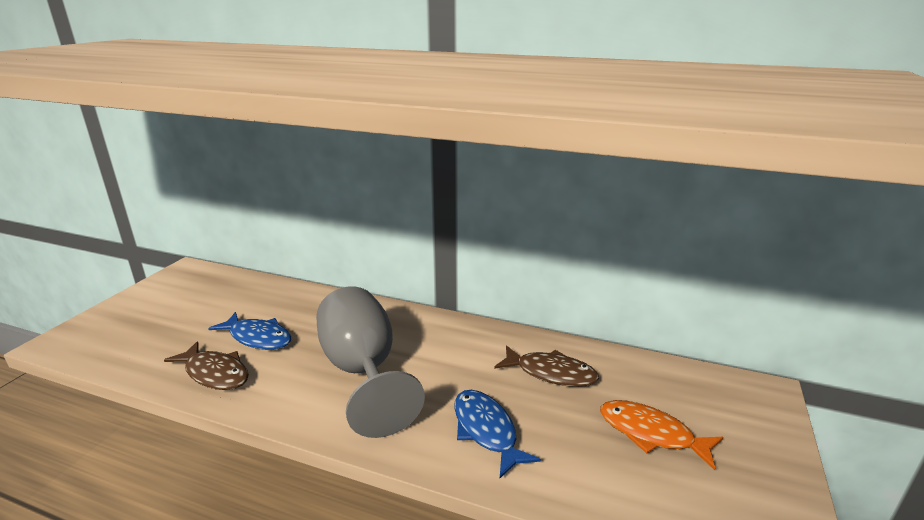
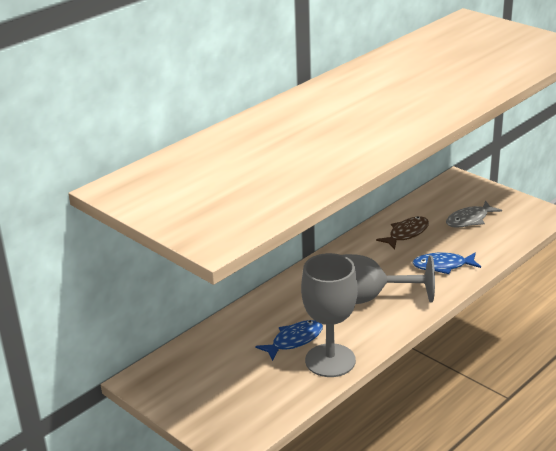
camera: 65 degrees left, 5 degrees up
brown fish [164,341,249,390] -> grey goblet [301,253,358,377]
orange fish [600,400,723,470] -> grey fish [446,201,502,228]

